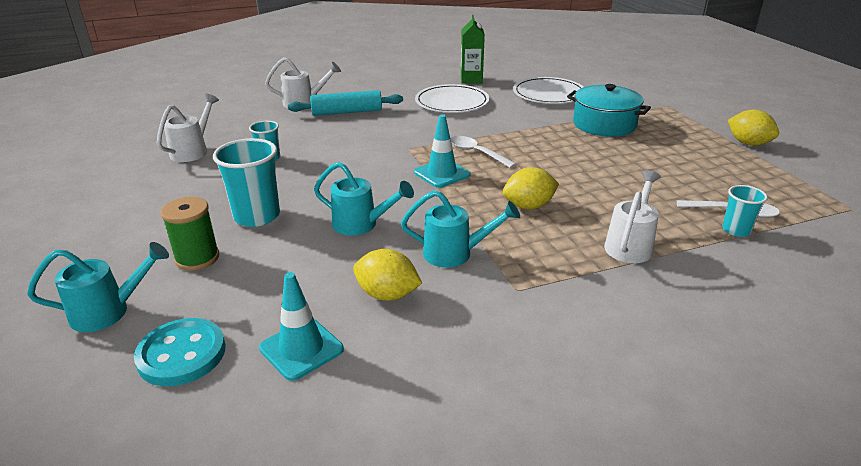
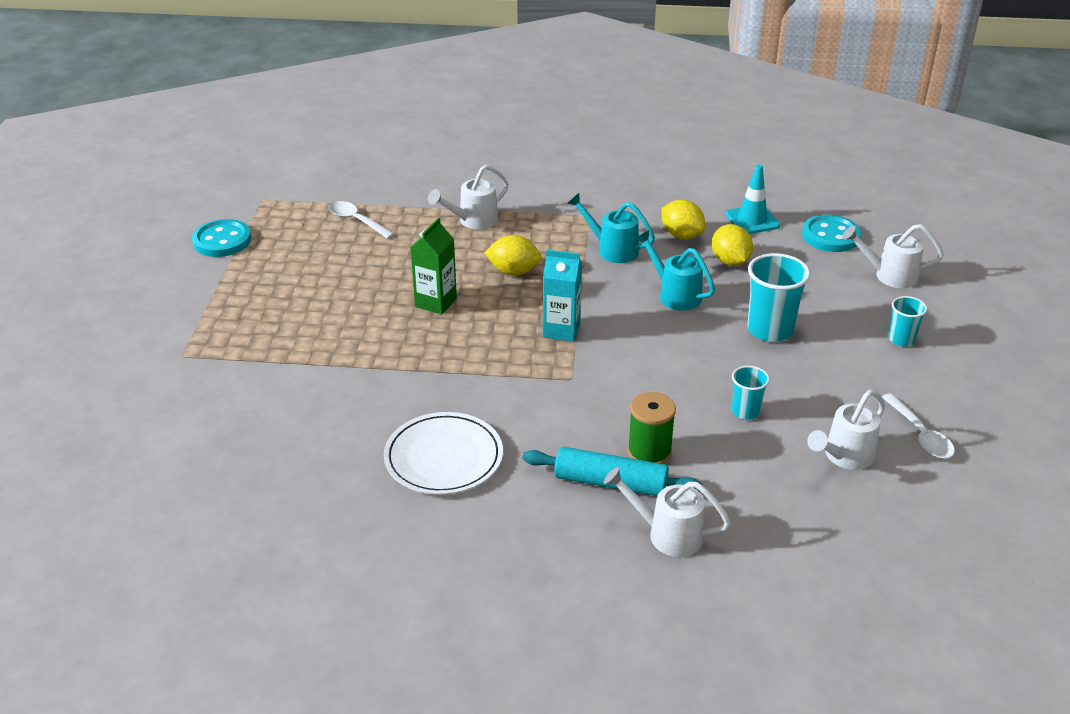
camera: 155 degrees left, 5 degrees up
turquoise watering can [27,242,169,332] -> white watering can [842,224,944,288]
green spool [161,197,219,271] -> green spool moved to [627,392,676,464]
turquoise traffic cone [414,114,471,188] -> turquoise carton [543,250,582,342]
white spoon [451,136,516,168] -> white spoon moved to [882,393,955,459]
green carton [461,15,485,84] -> green carton moved to [410,218,457,315]
white plate [513,77,583,104] -> none
turquoise pot [567,84,651,137] -> none
turquoise cup [722,185,768,237] -> turquoise cup moved to [888,296,927,346]
yellow lemon [728,109,779,146] -> yellow lemon moved to [712,224,753,266]
none -> turquoise button [192,219,251,257]

